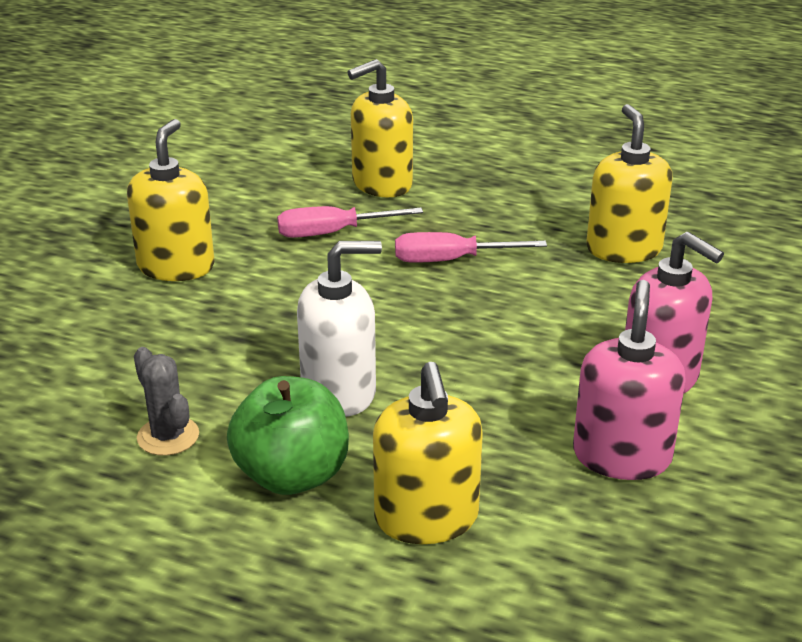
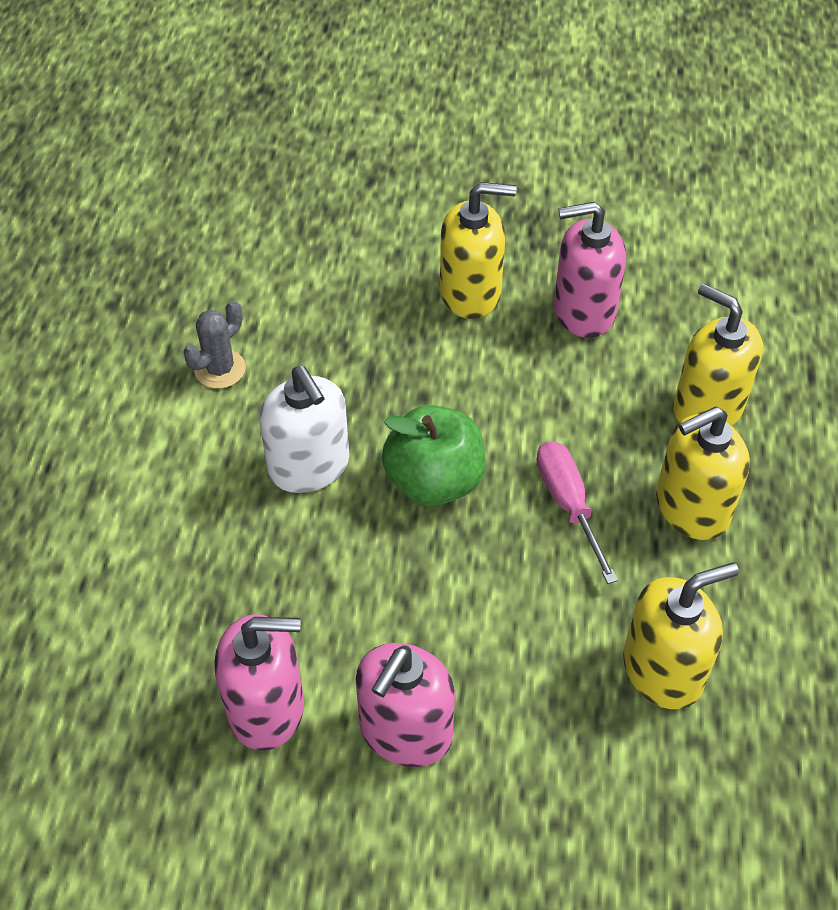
camera: 75 degrees right, 20 degrees up
green apple [227,376,349,495] -> green apple moved to [382,405,486,506]
pink screwdriver [277,206,423,238] -> none
yellow soap dispenser [373,362,483,544] -> yellow soap dispenser moved to [656,407,750,540]
none -> pink soap dispenser [554,202,626,338]

